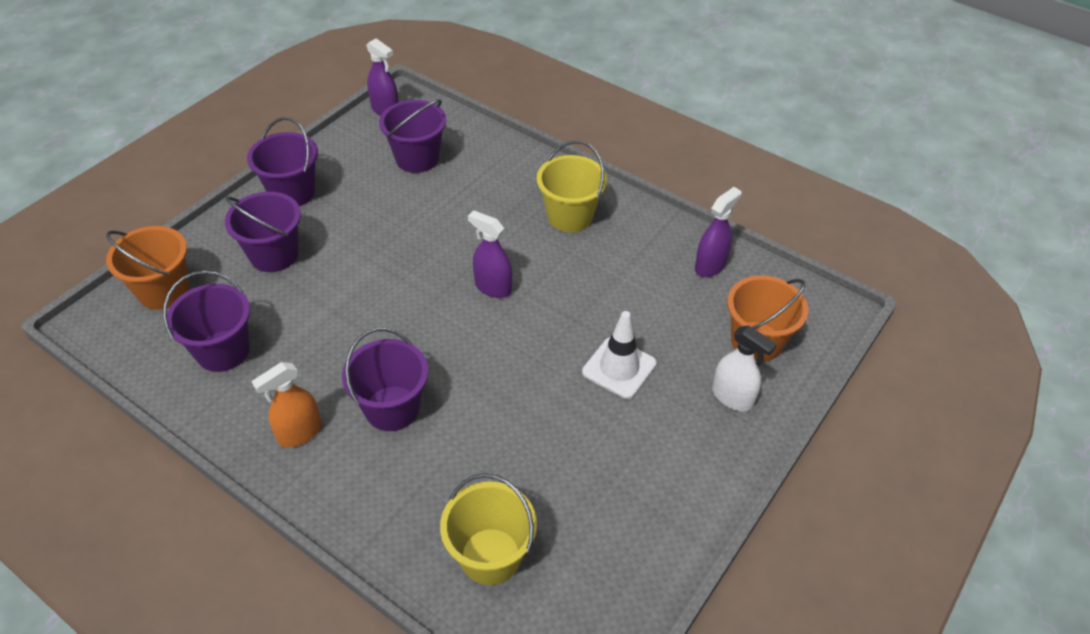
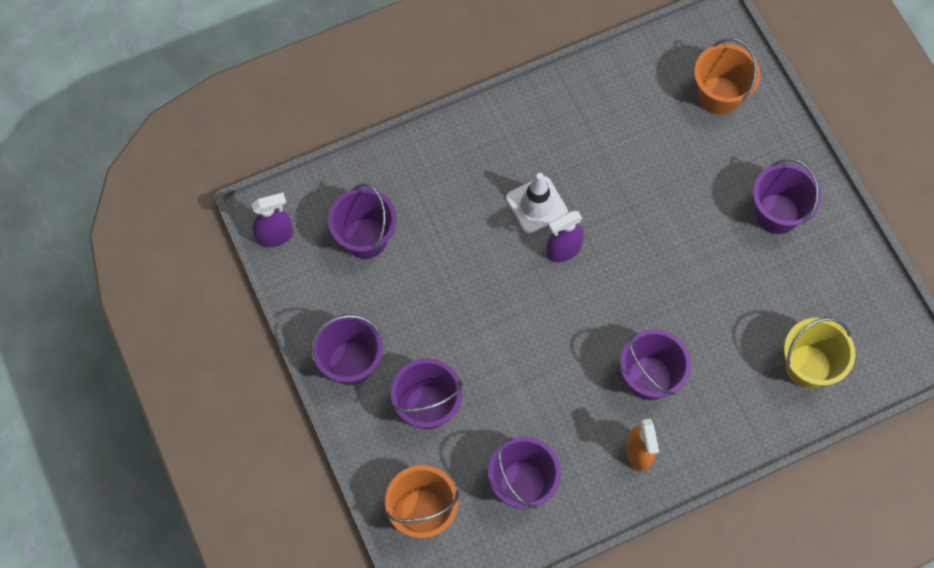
camera: 60 degrees left, 20 degrees up
yellow bucket [537,140,607,232] -> none
white traffic cone [582,311,656,399] -> white traffic cone moved to [506,173,568,234]
purple spray bottle [695,187,742,277] -> none
white spray bottle [712,325,777,411] -> none
none -> purple bucket [753,159,821,234]

